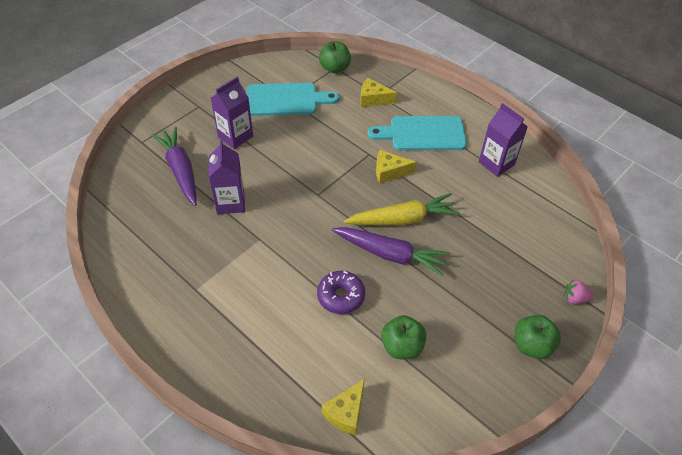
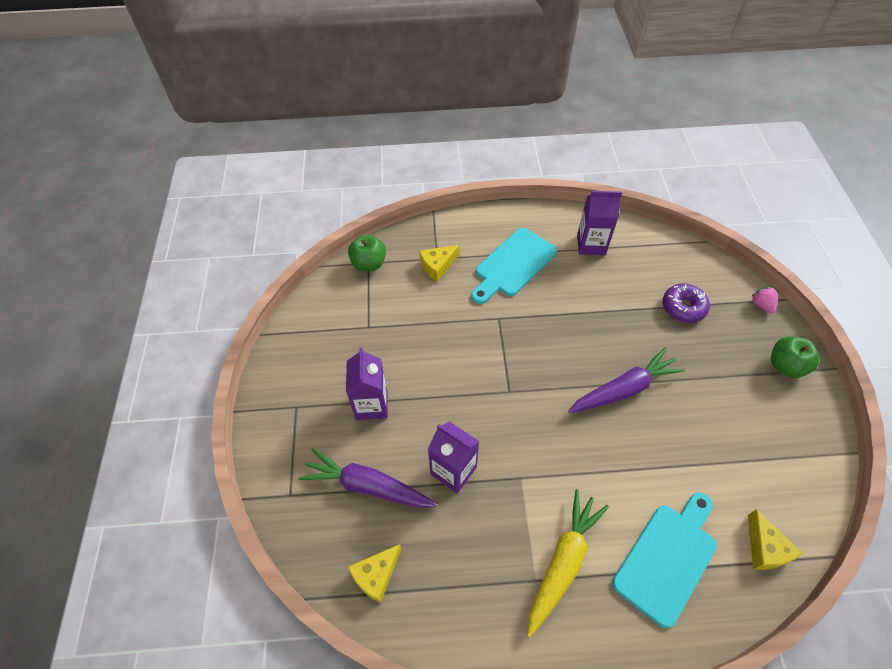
camera: 45 degrees left, 5 degrees up
turquoise cutting board [246,83,339,116] -> turquoise cutting board moved to [612,492,717,628]
purple donut [317,271,365,314] -> purple donut moved to [663,283,710,323]
yellow carrot [344,193,460,225] -> yellow carrot moved to [527,489,609,637]
yellow cheese [376,150,416,184] -> yellow cheese moved to [348,544,401,603]
green apple [381,315,426,359] -> none
pink strawberry [564,279,594,304] -> pink strawberry turned 105 degrees clockwise [751,287,778,313]

